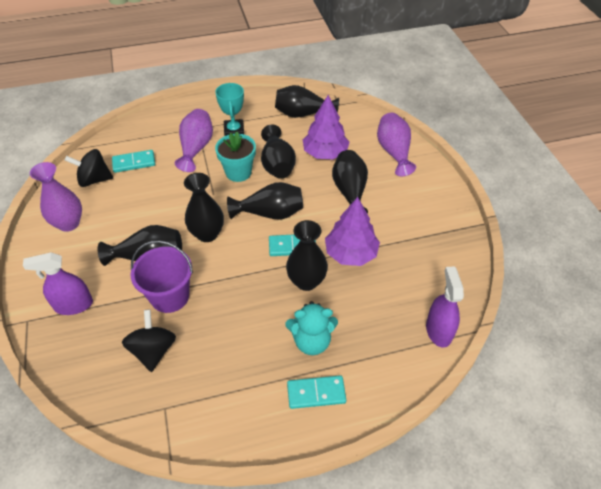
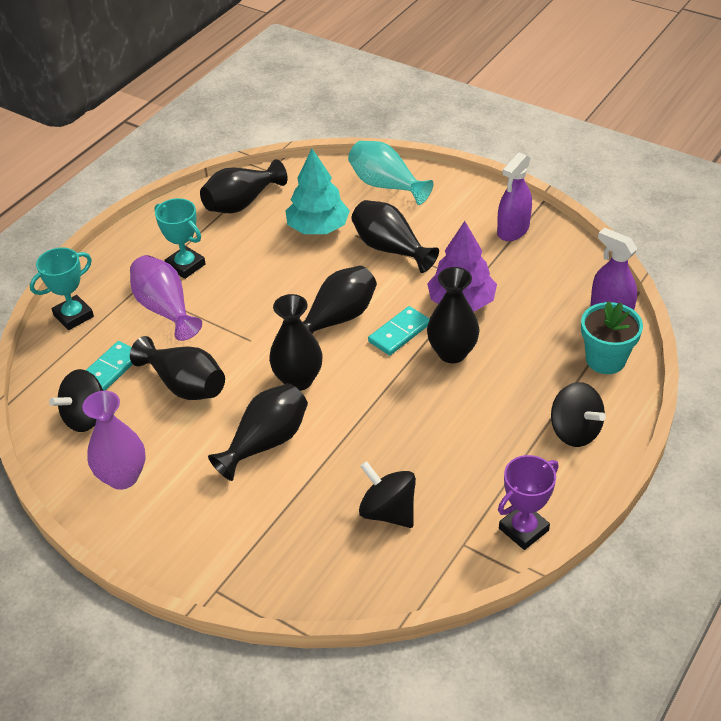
camera: 40 degrees left, 5 degrees down
purple spray bottle [23,252,93,315] -> purple spray bottle moved to [497,152,532,241]
purple bucket [131,240,193,313] -> none
turquoise flower pot [215,132,256,182] -> turquoise flower pot moved to [581,302,643,374]
black vase [261,124,296,179] -> black vase moved to [130,336,225,400]
turquoise teddy bear [285,301,338,355] -> none
turquoise domino [287,375,346,409] -> black spinning top [551,382,606,447]
purple tree [303,95,350,159] -> turquoise tree [285,149,350,234]
purple vase [377,113,416,176] -> turquoise vase [348,141,434,205]
none -> turquoise trophy [30,247,94,330]
none -> purple trophy [498,455,559,550]

